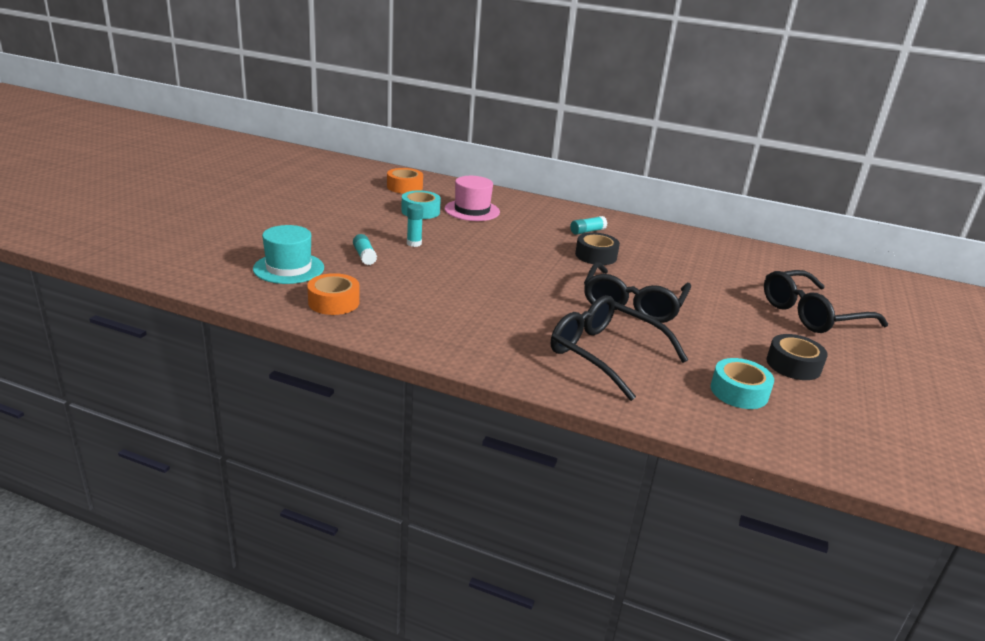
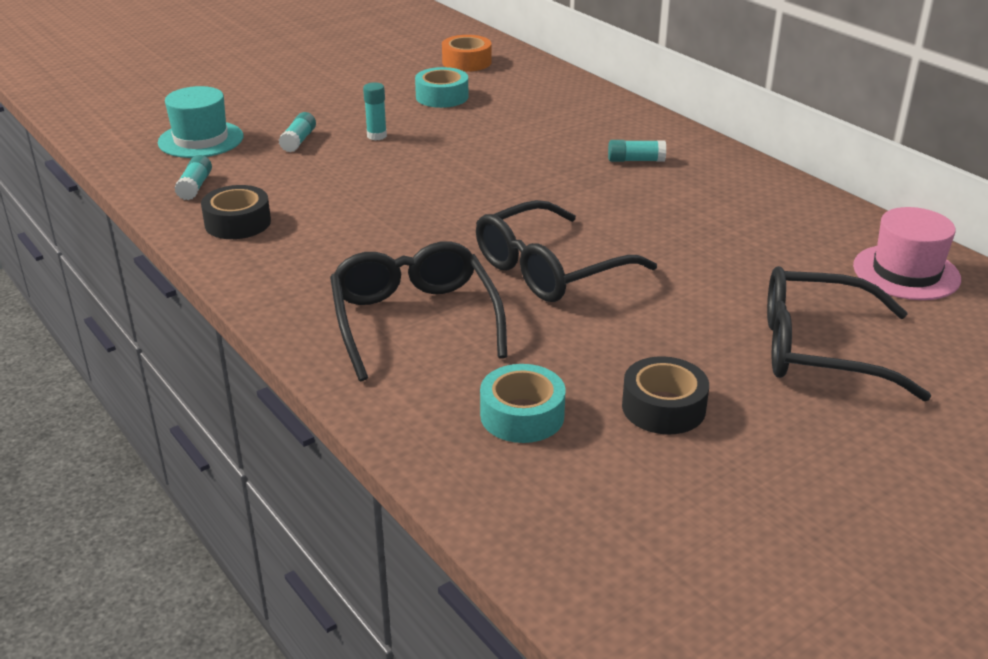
camera: 35 degrees right, 5 degrees up
orange tape [307,273,360,315] -> turquoise glue stick [174,155,212,200]
pink hat [445,176,500,221] -> pink hat moved to [853,207,961,300]
black tape [575,232,620,265] -> black tape moved to [201,185,271,239]

